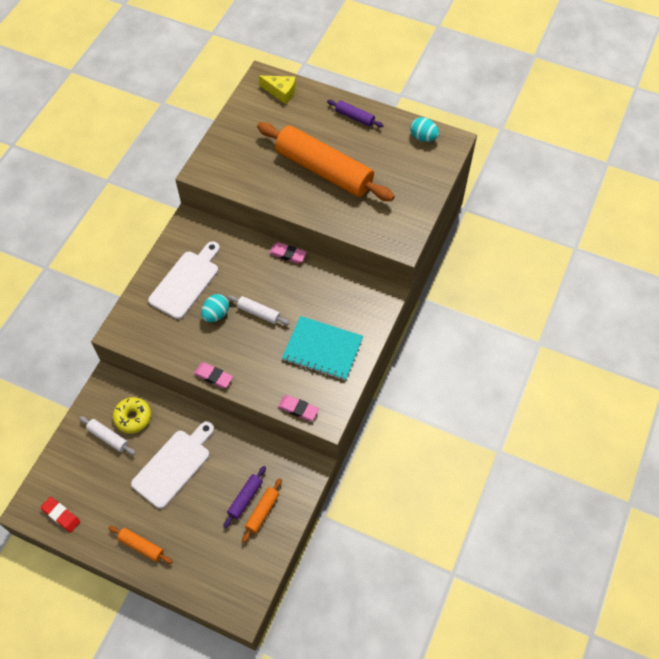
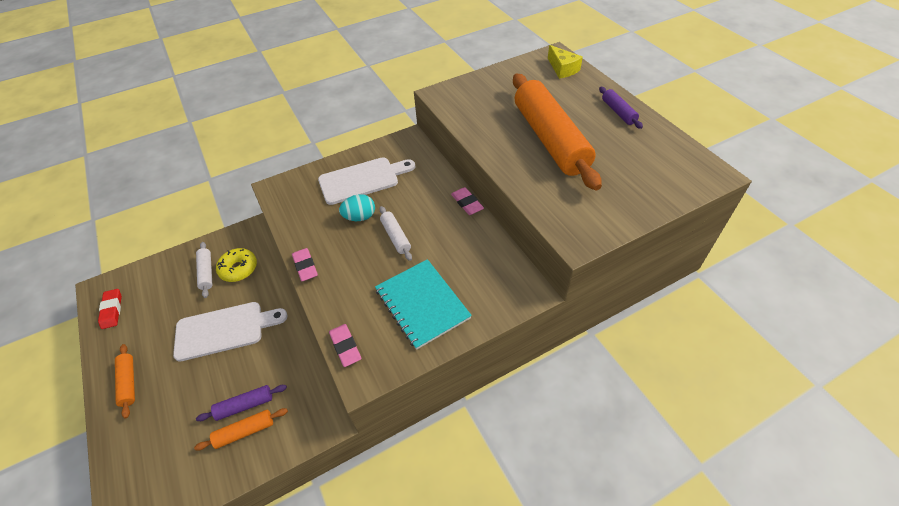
camera: 40 degrees right, 10 degrees down
turquoise egg [410,117,439,142] -> none

